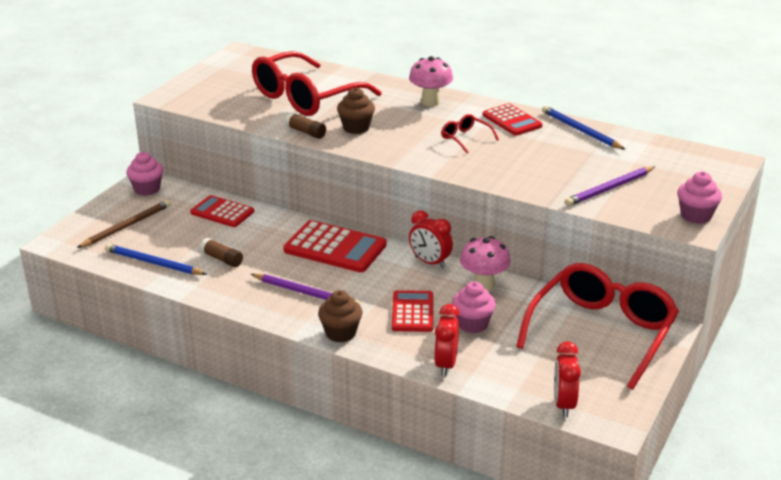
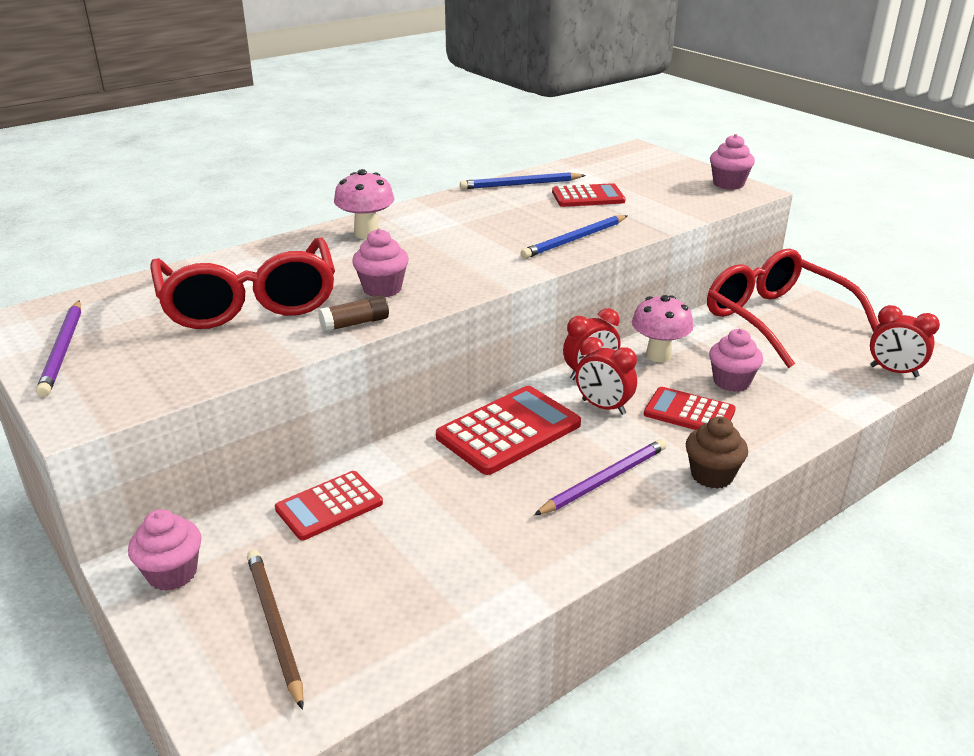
camera: 65 degrees left, 0 degrees up
blue pencil [105,244,207,275] -> blue pencil moved to [521,215,628,259]
brown glue stick [200,238,243,267] -> none
brown cupcake [337,87,375,134] -> pink cupcake [352,229,409,297]
red clock [434,304,460,376] -> red clock moved to [576,337,637,415]
red glasses [441,114,499,153] -> none
red calculator [483,103,542,135] -> red calculator moved to [552,183,626,207]
purple pencil [565,166,655,206] -> purple pencil moved to [36,301,81,397]

